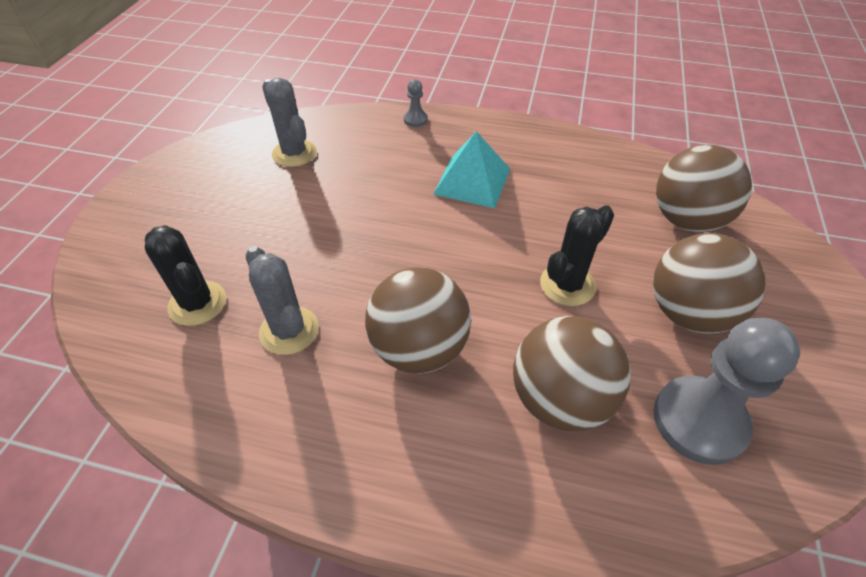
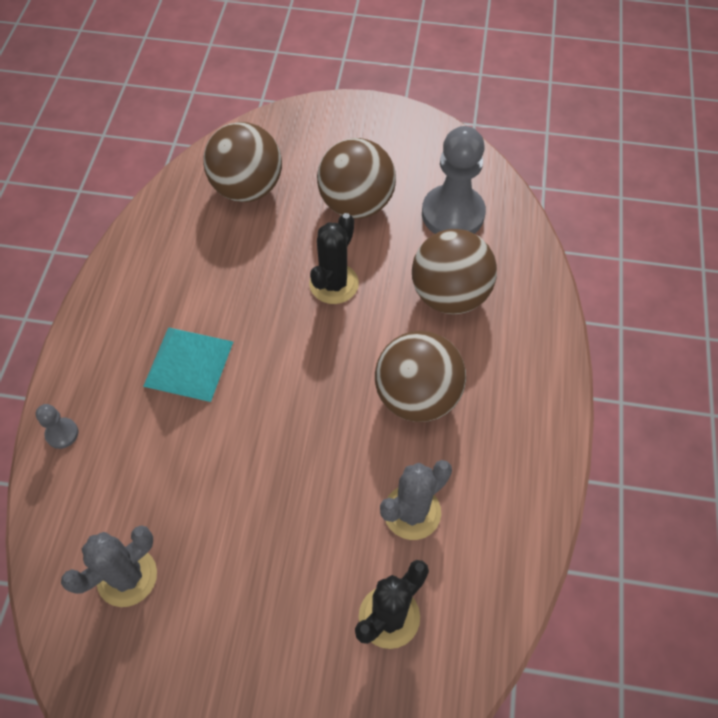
camera: 95 degrees left, 10 degrees up
black cactus [540,205,614,306] -> black cactus turned 75 degrees clockwise [309,213,359,304]

